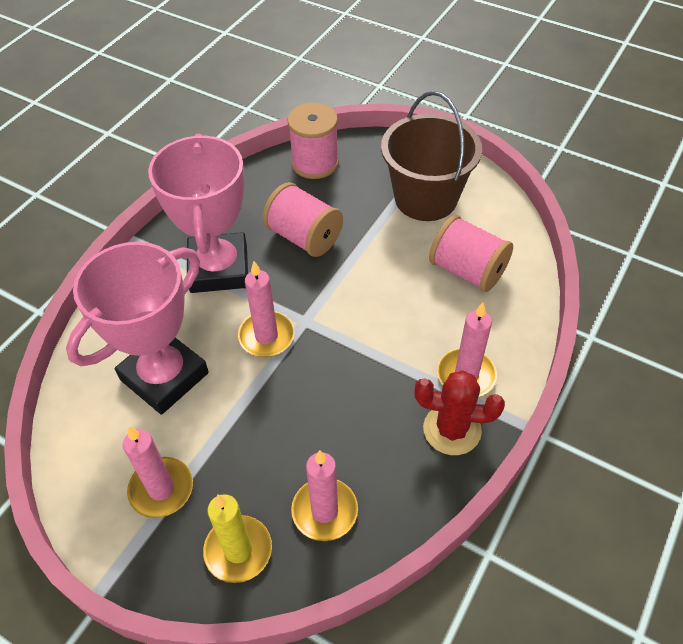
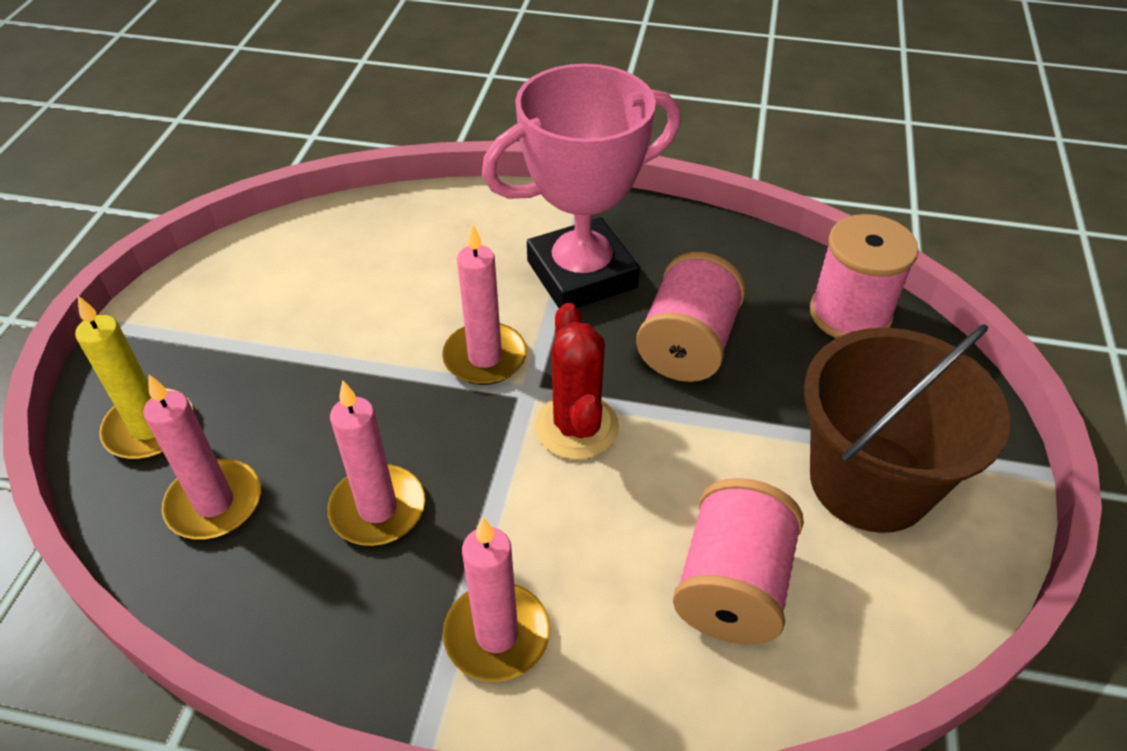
camera: 70 degrees right, 5 degrees down
pink trophy [66,242,209,415] -> none
pink candle [123,426,193,518] -> pink candle moved to [328,381,425,546]
red cactus [414,370,505,455] -> red cactus moved to [535,303,619,460]

